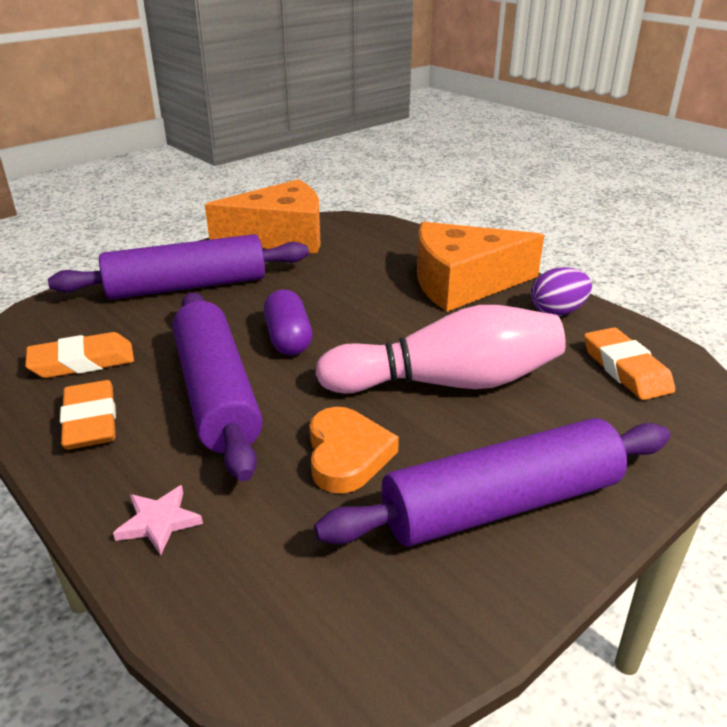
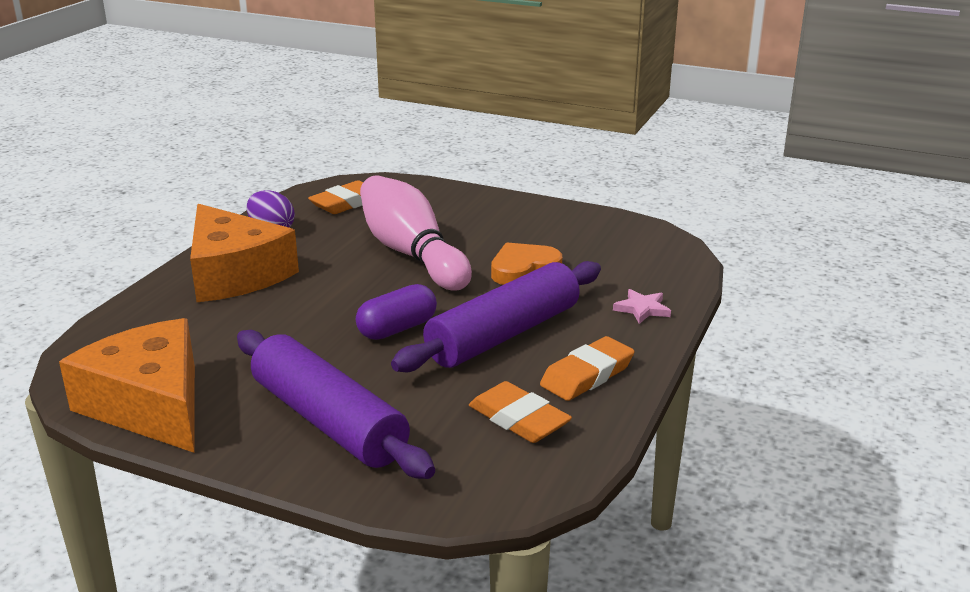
camera: 115 degrees left, 5 degrees down
purple rolling pin [314,418,670,547] -> none

